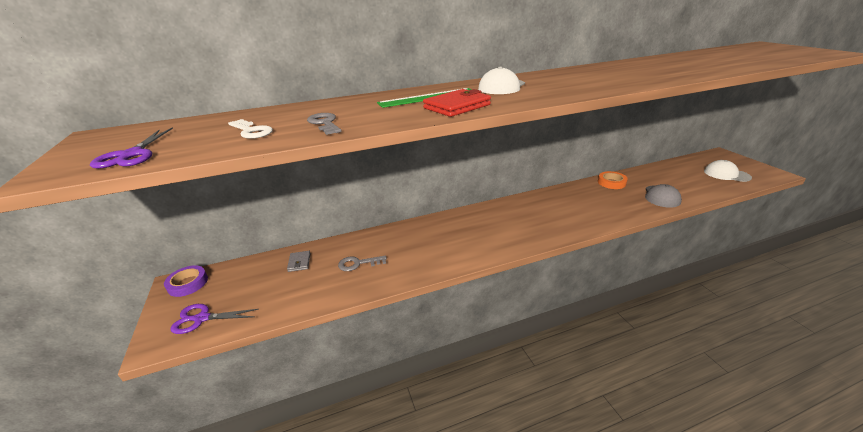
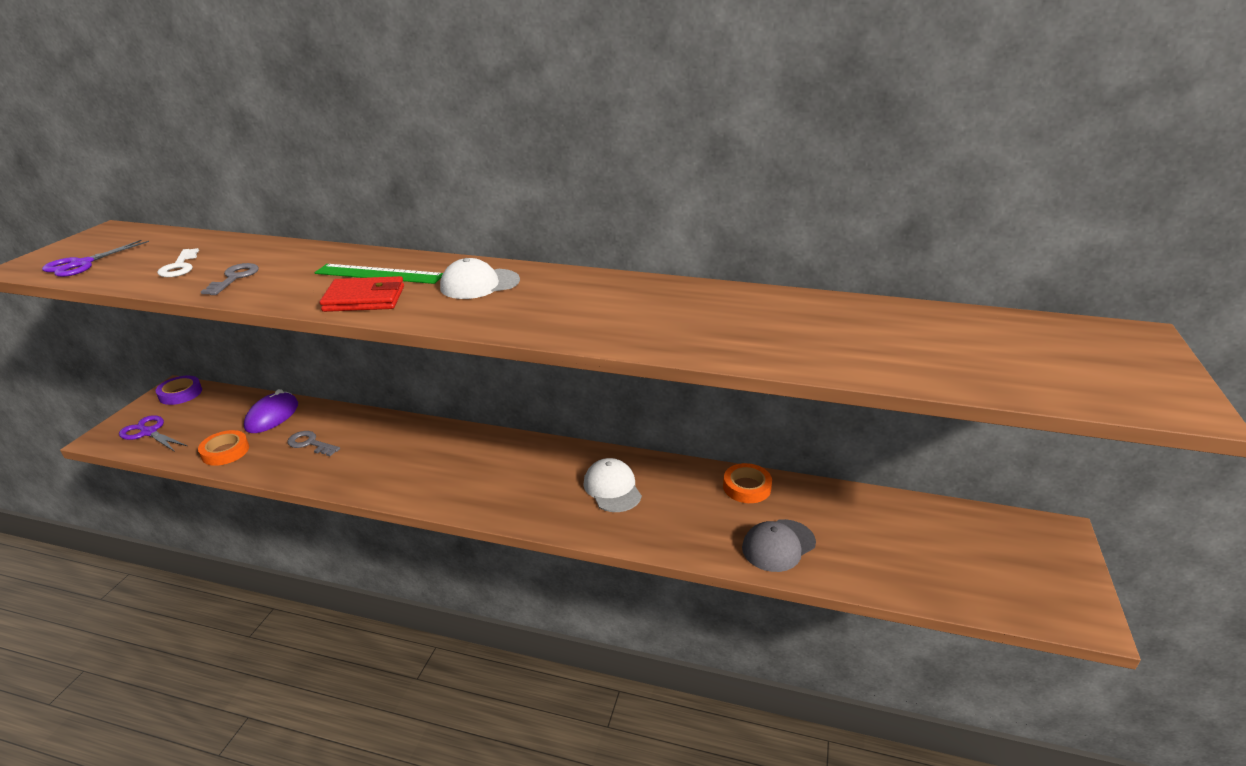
camera: 35 degrees right, 0 degrees up
grey wallet [287,251,311,272] -> purple mouse [244,389,298,433]
white cap [704,160,752,182] -> white cap moved to [583,458,642,512]
none -> orange tape [198,430,249,466]

